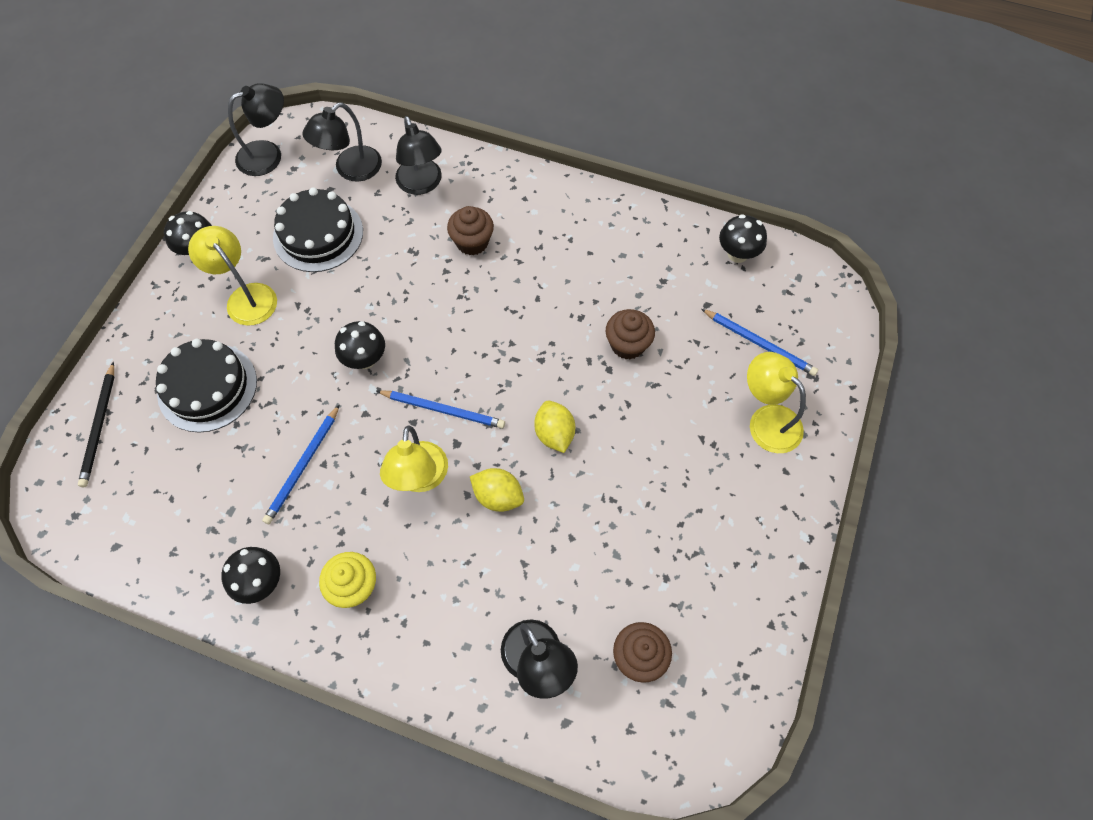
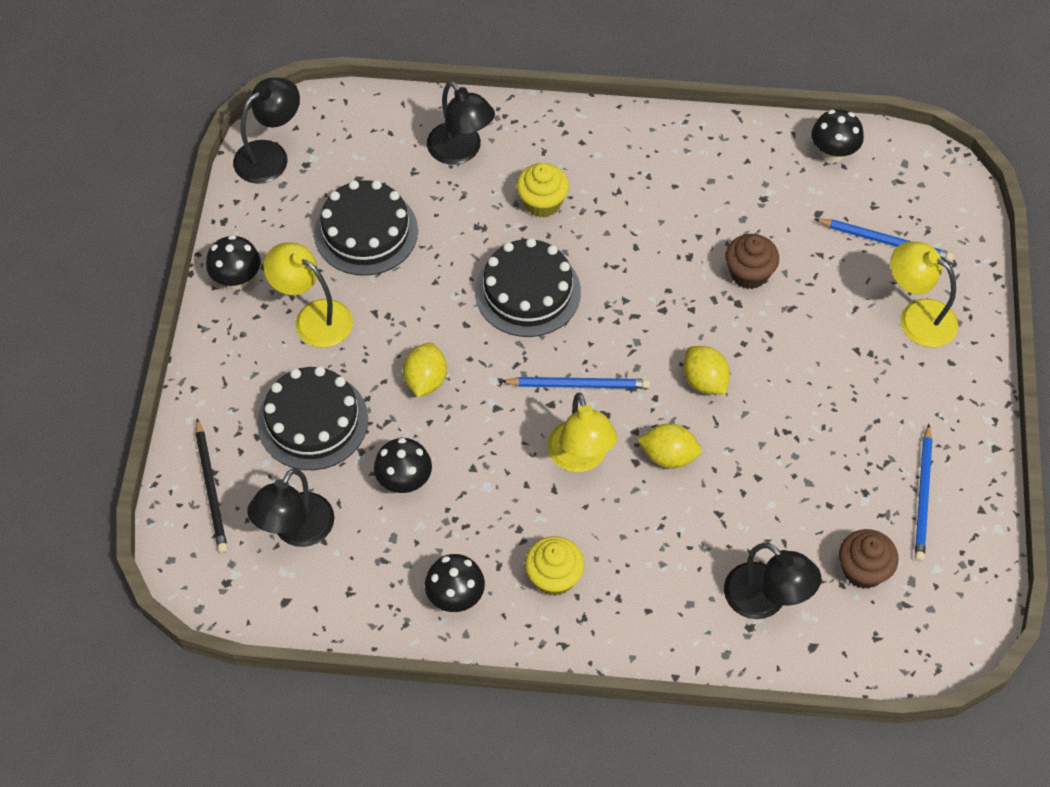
camera: 15 degrees left, 5 degrees down
blue pencil [262,404,340,524] -> blue pencil moved to [915,424,933,561]
black lamp [302,102,382,182] -> black lamp moved to [247,468,334,547]
black mushroom [335,321,385,369] -> black mushroom moved to [374,438,432,493]
brown cupcake [447,206,494,256] -> yellow cupcake [516,163,569,218]
none -> yellow lemon [403,343,447,397]
none -> black cake [475,238,581,337]

